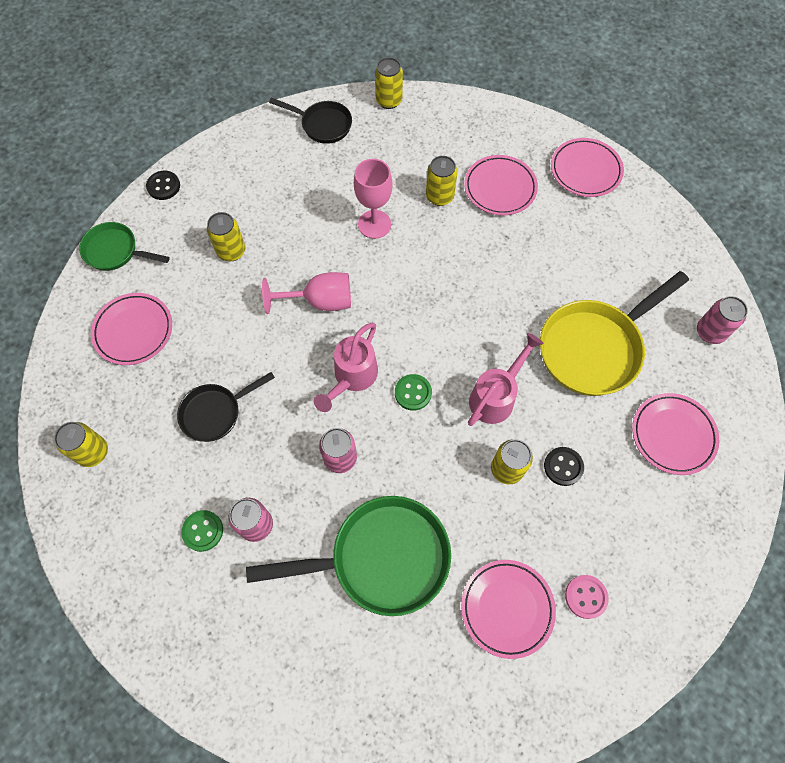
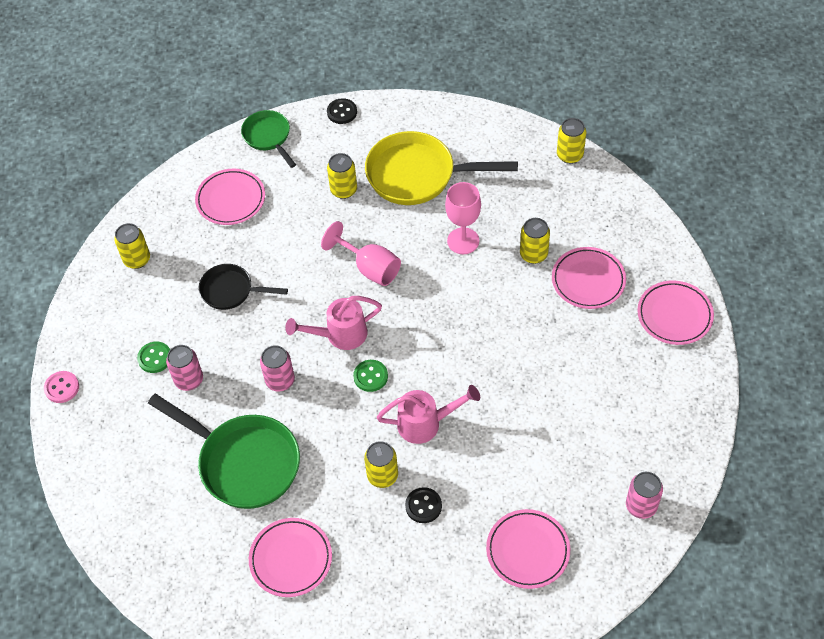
camera: 45 degrees right, 10 degrees down
black pan [269,98,352,144] -> none
yellow pan [540,271,689,396] -> yellow pan moved to [365,131,518,205]
pink button [565,575,609,619] -> pink button moved to [44,371,79,403]

